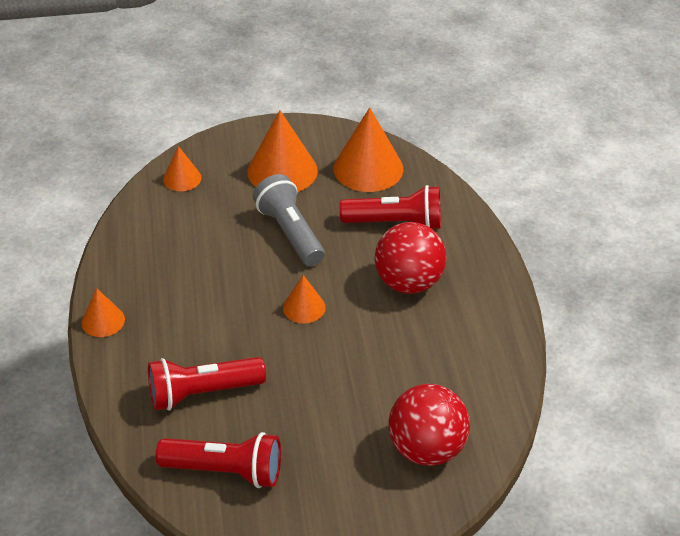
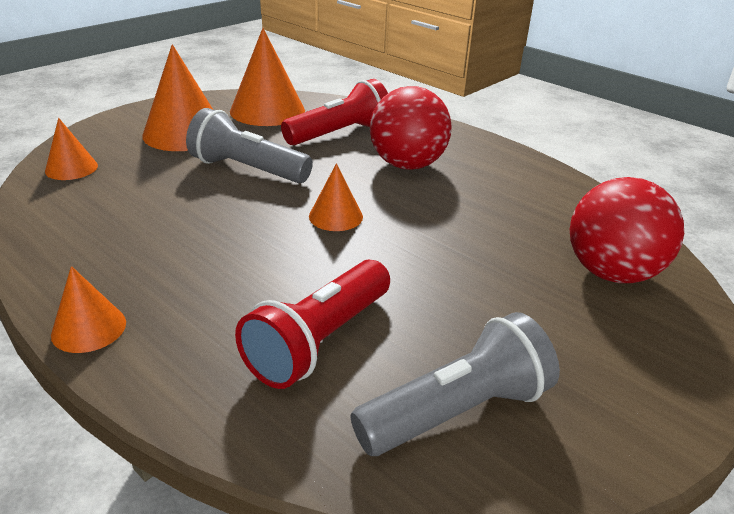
camera: 40 degrees left, 10 degrees down
red flashlight [156,432,281,488] -> grey flashlight [351,312,560,456]

